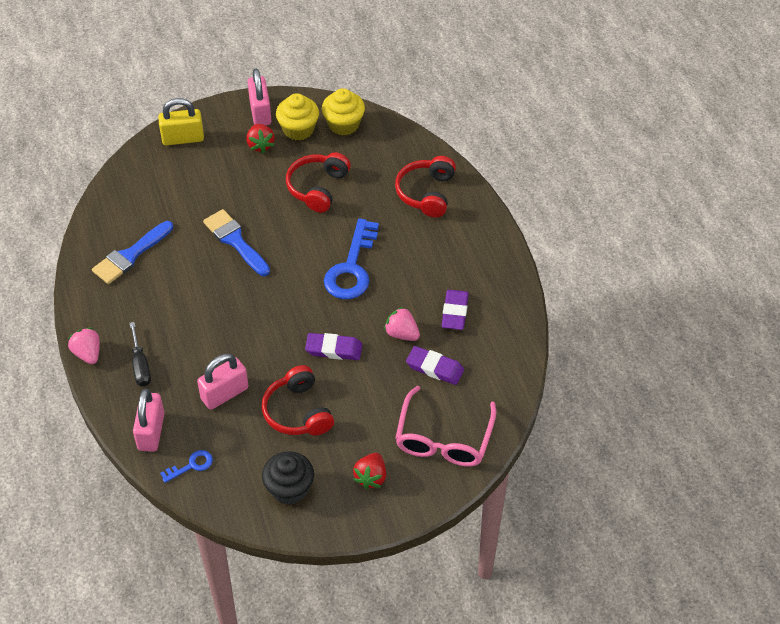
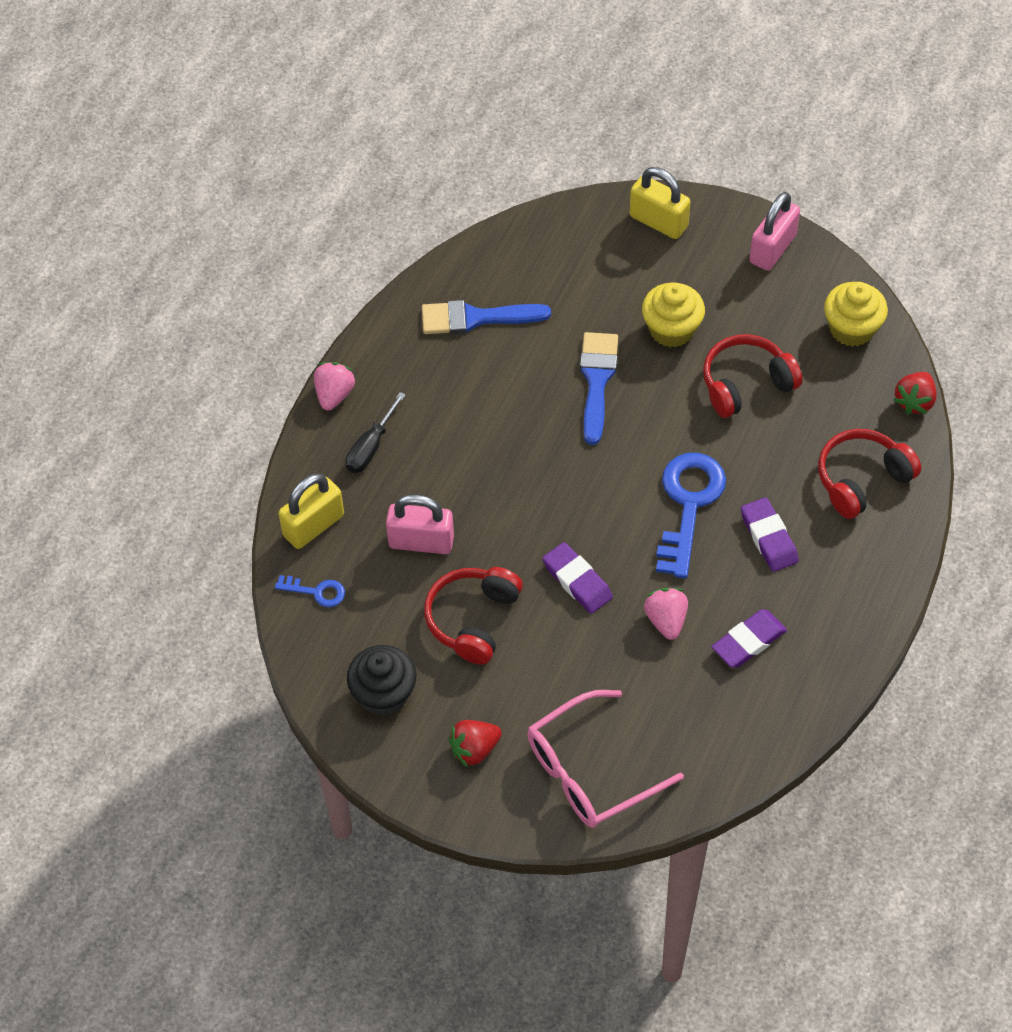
camera: 45 degrees right, 5 degrees up
pink padlock [133,389,165,452] -> yellow padlock [278,473,344,549]
red strawberry [246,124,275,153] -> red strawberry moved to [894,372,937,414]
yellow cupcake [276,93,319,141] -> yellow cupcake moved to [642,283,705,347]
blue key [324,218,379,299] -> blue key turned 135 degrees clockwise [656,453,726,578]
purple eraser [406,346,464,385] -> purple eraser moved to [741,497,799,572]

